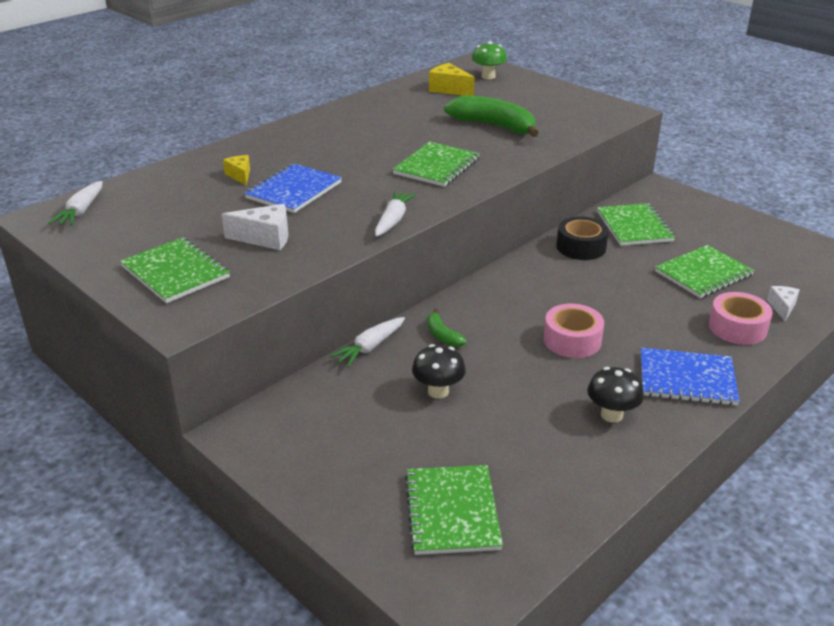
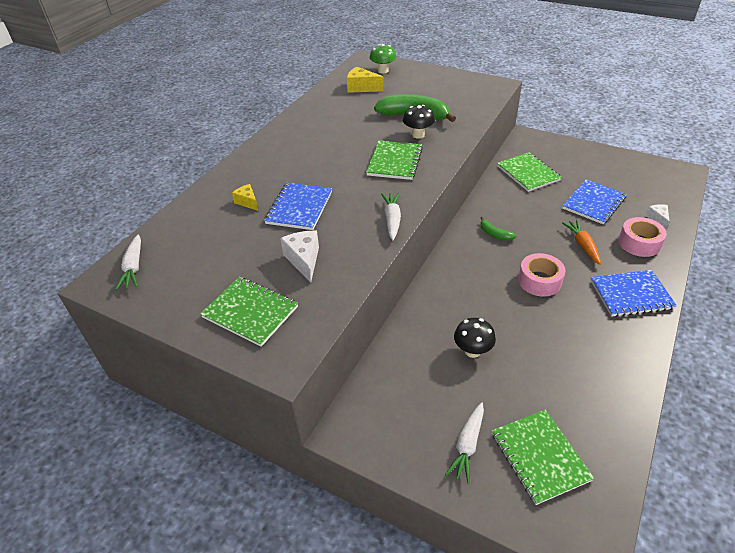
camera: 15 degrees left, 10 degrees up
white cheese [222,204,288,250] -> white cheese turned 90 degrees counterclockwise [280,231,319,283]
white carrot [330,317,405,367] -> white carrot moved to [445,402,484,484]
green banana [427,309,467,347] -> green banana moved to [480,217,516,241]
black tape [556,217,609,260] -> none
black mushroom [587,367,644,423] -> black mushroom moved to [403,105,435,139]
green notebook [655,245,754,298] -> blue notebook [562,179,627,224]
none -> orange carrot [562,220,601,265]

